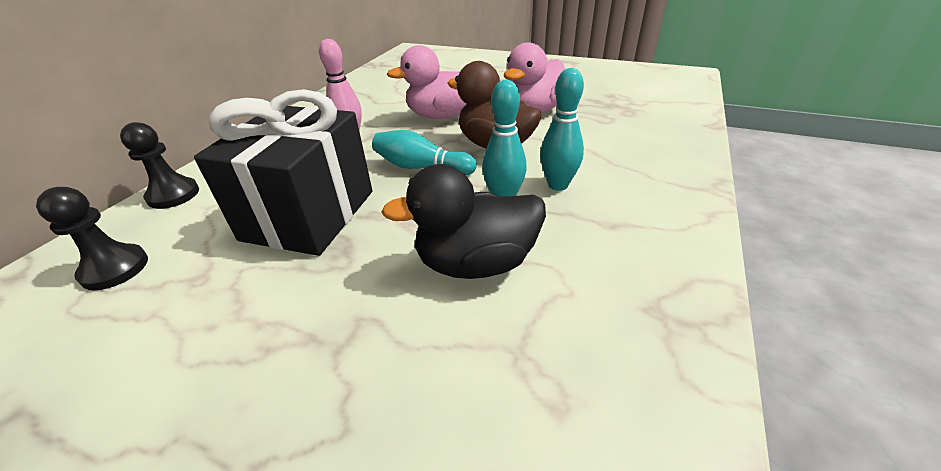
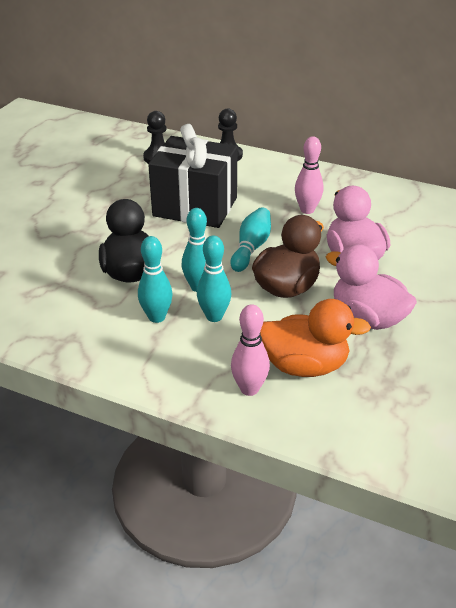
camera: 90 degrees right, 0 degrees up
none -> turquoise bowling pin [138,236,173,323]
none -> pink bowling pin [231,304,270,396]
none -> orange duck [260,299,371,377]

